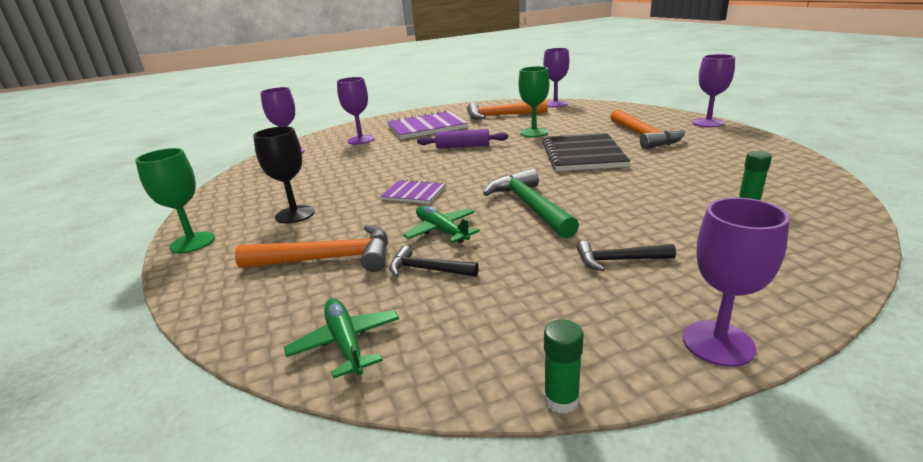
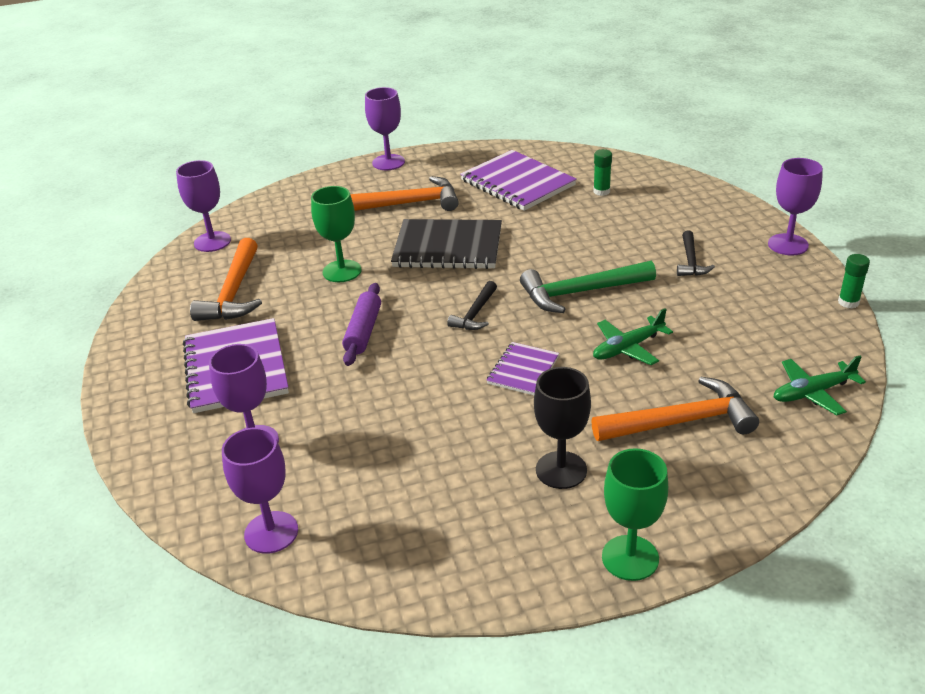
camera: 85 degrees left, 10 degrees up
orange hammer [235,225,388,272] -> orange hammer turned 75 degrees clockwise [591,377,759,441]
black hammer [389,246,479,277] -> black hammer moved to [447,281,497,330]
none -> purple notebook [460,150,577,211]

